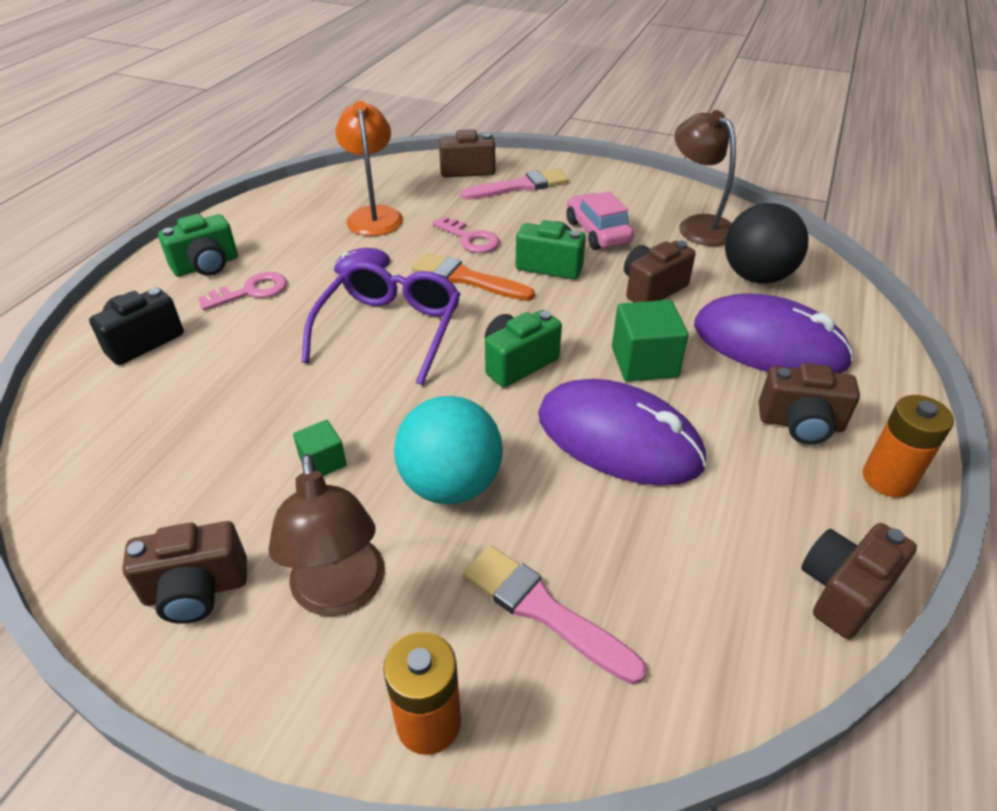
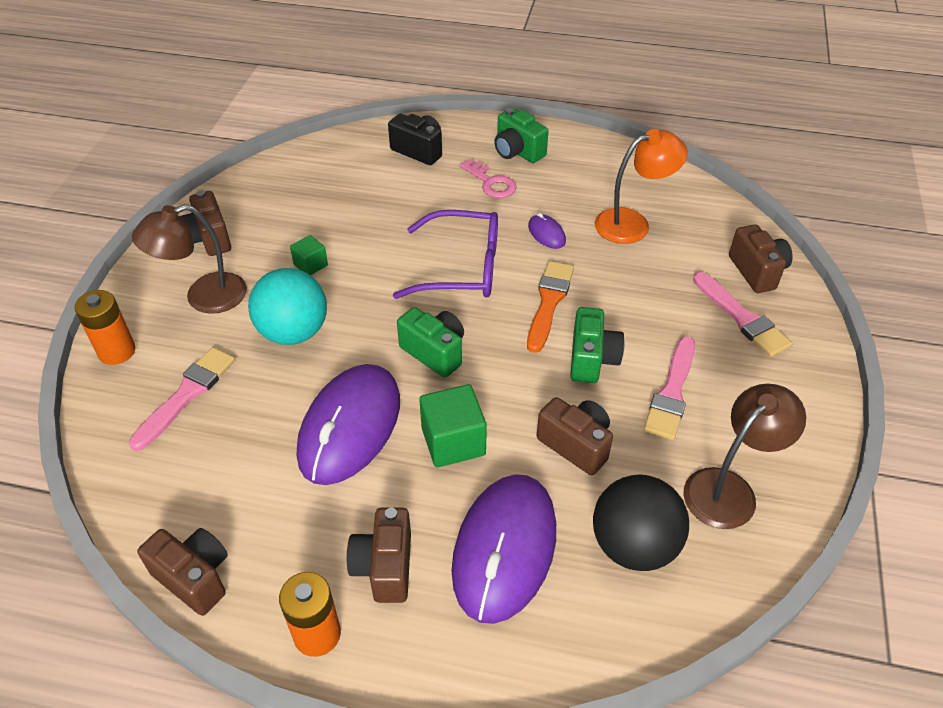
camera: 80 degrees right, 5 degrees up
pink key [432,216,499,253] -> none
pink car [566,191,634,250] -> pink brush [644,336,695,440]

